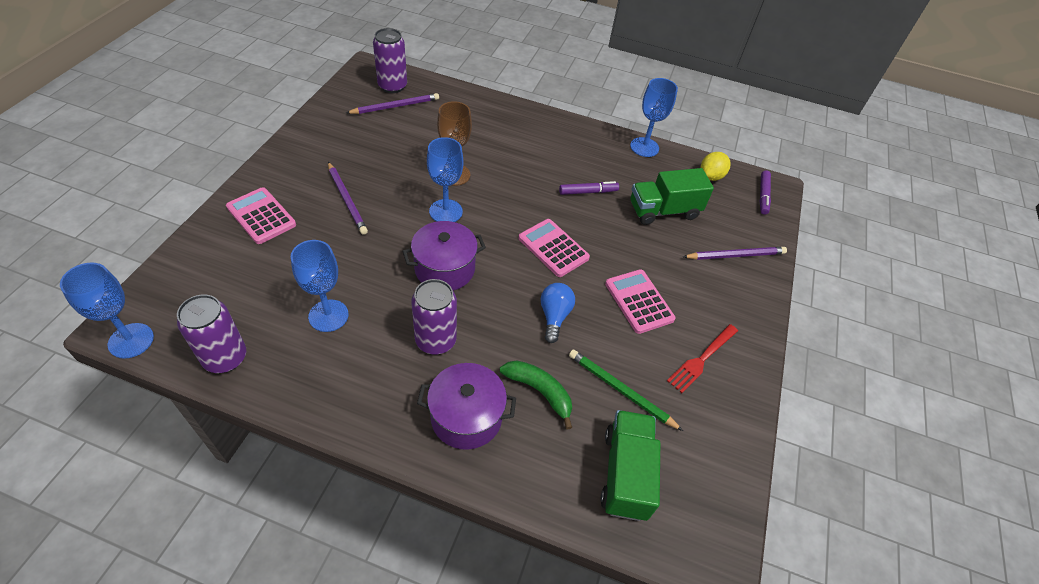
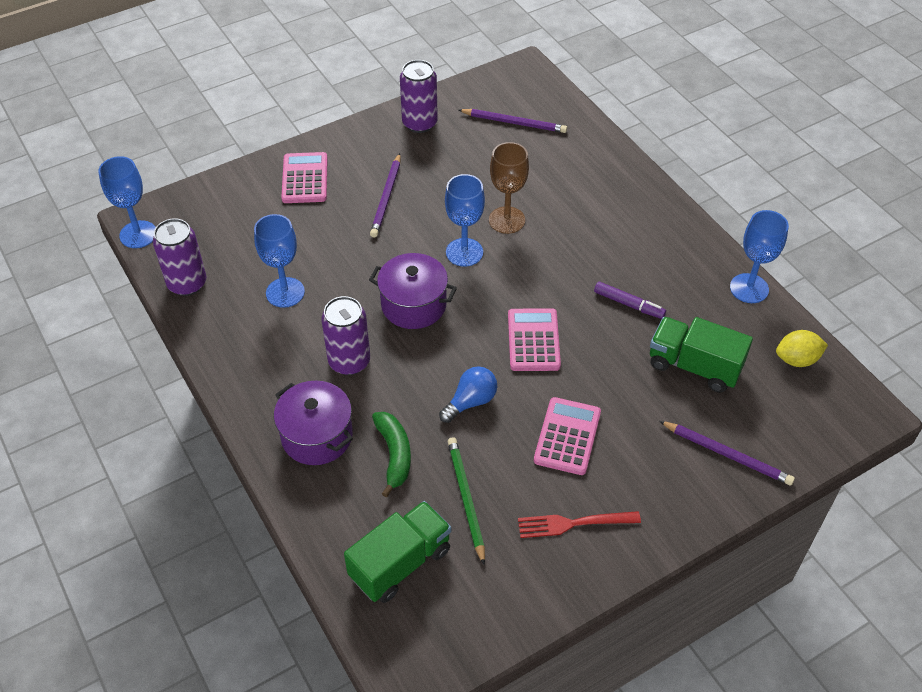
camera: 45 degrees right, 0 degrees up
purple can [373,28,407,93] -> purple can moved to [400,60,438,133]
purple marker [760,170,771,215] -> none

